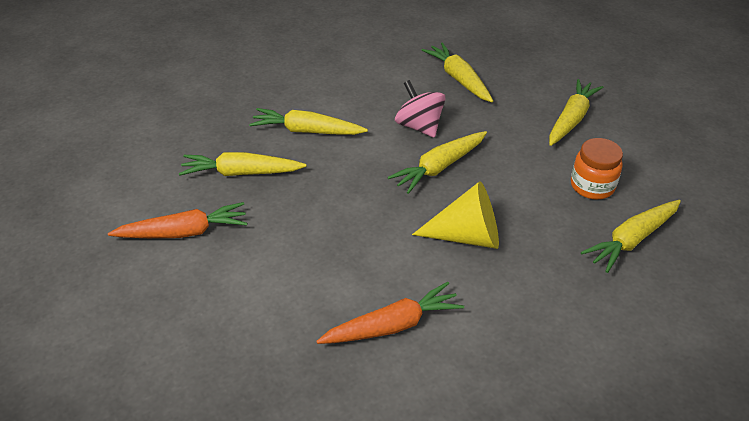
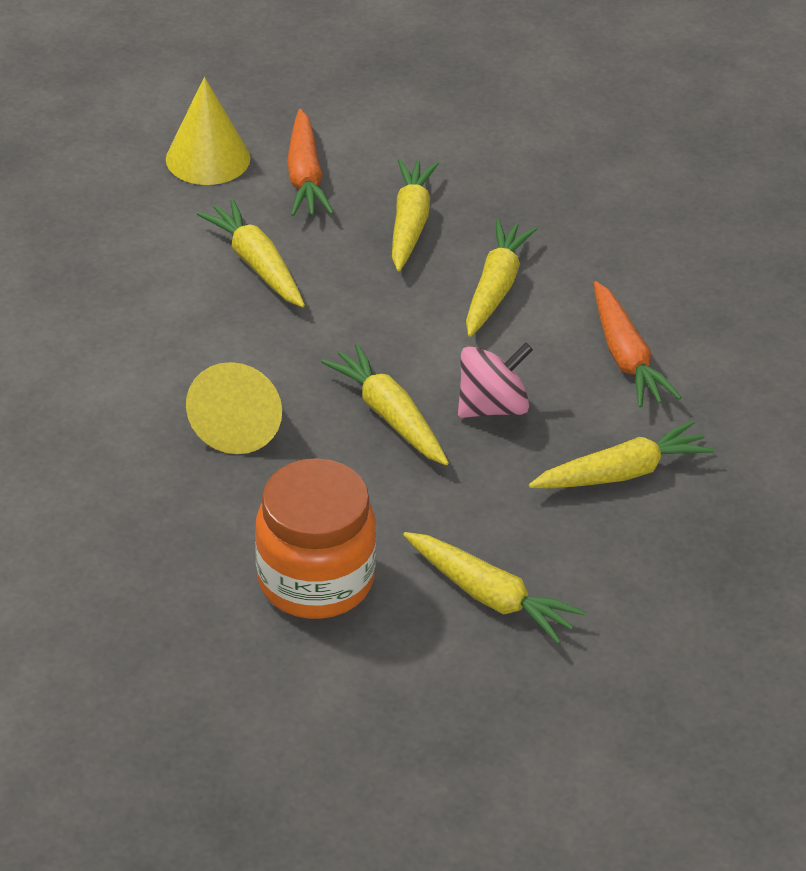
camera: 95 degrees right, 0 degrees up
orange carrot [316,282,464,344] -> orange carrot moved to [594,281,682,407]
orange jar [571,138,623,200] -> orange jar [255,458,376,619], size x1.62
yellow carrot [581,200,681,273] -> yellow carrot moved to [197,199,305,307]
none -> yellow cone [166,77,250,185]

